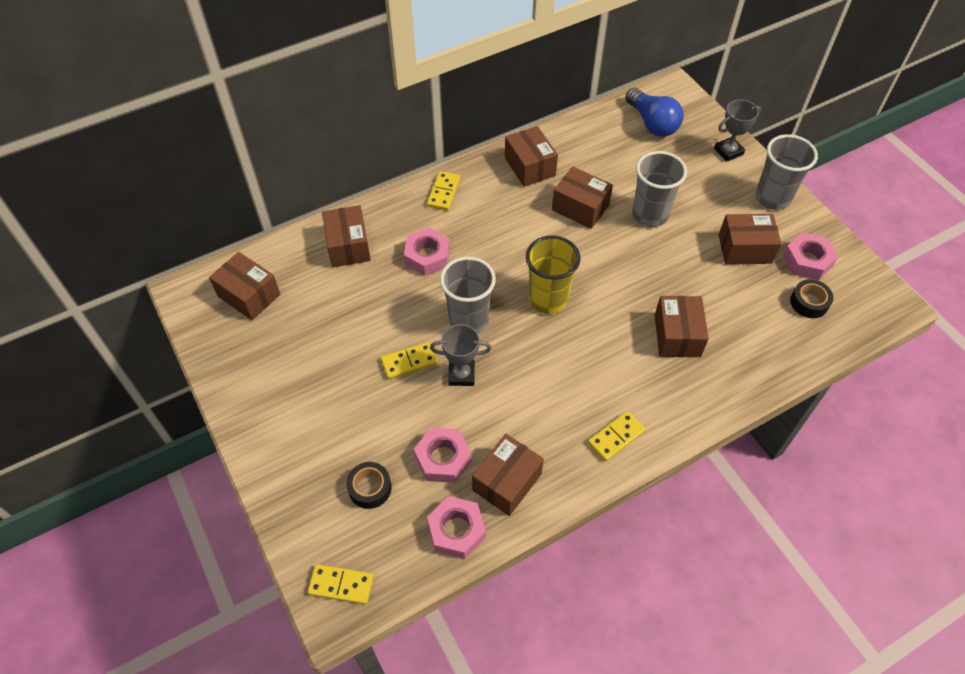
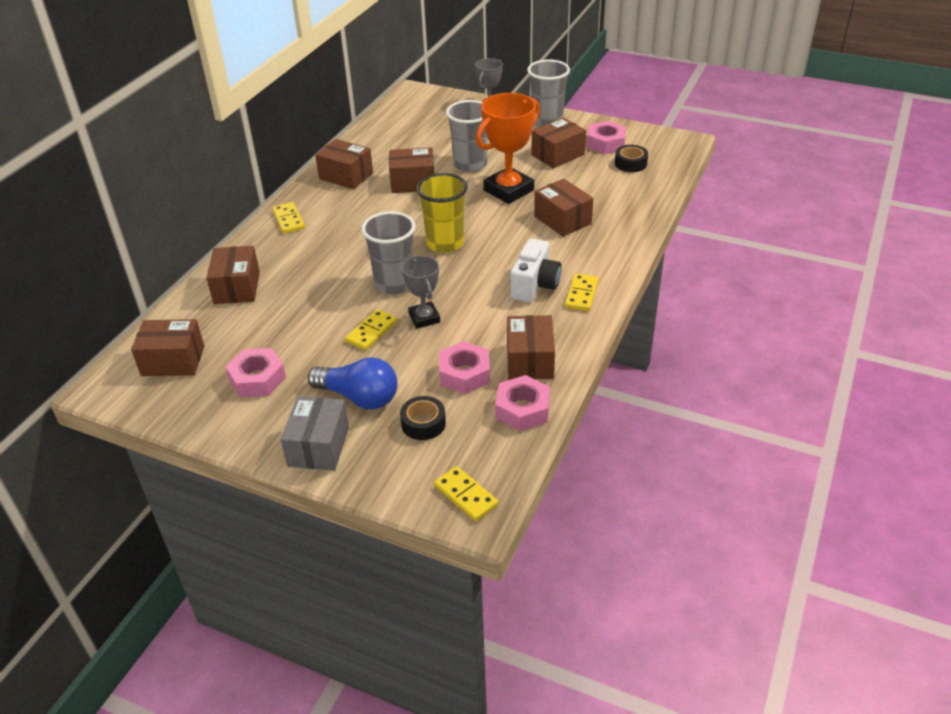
camera: 35 degrees left, 15 degrees down
yellow domino [308,564,374,604] -> yellow domino turned 75 degrees clockwise [434,466,498,521]
brown box [322,205,371,267] -> brown box turned 45 degrees clockwise [206,246,260,304]
pink nut [404,227,450,276] -> pink nut moved to [226,348,286,397]
grey trophy [430,324,491,386] -> grey trophy turned 75 degrees counterclockwise [402,255,440,329]
blue light bulb [625,88,684,137] -> blue light bulb moved to [308,357,398,410]
none -> grey box [281,396,349,471]
none -> orange trophy [476,93,540,204]
none -> white camera [511,238,562,302]

